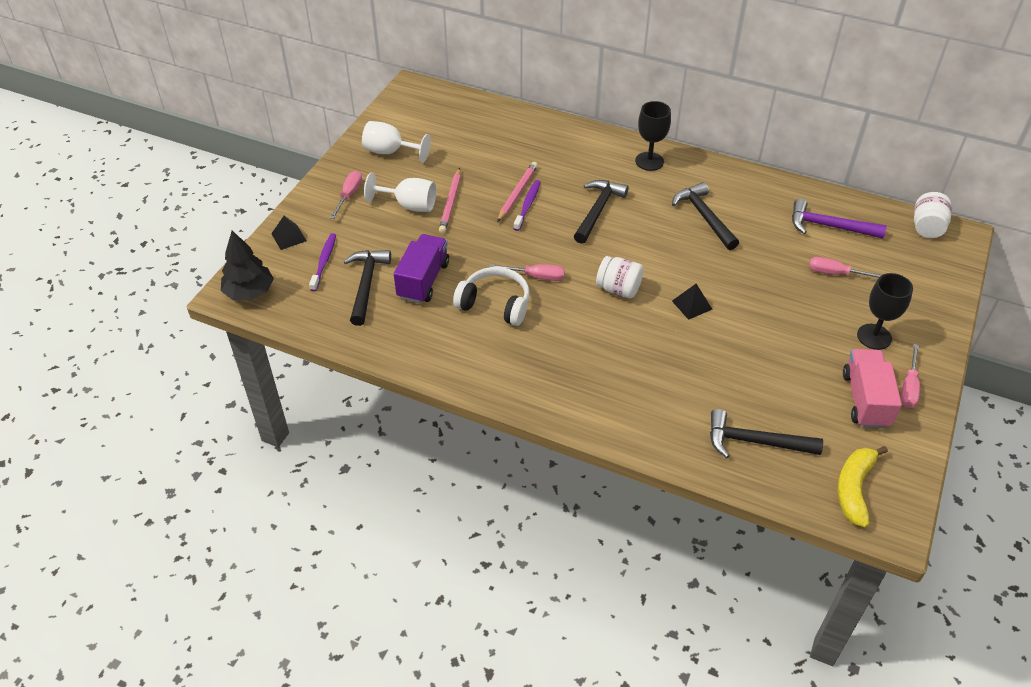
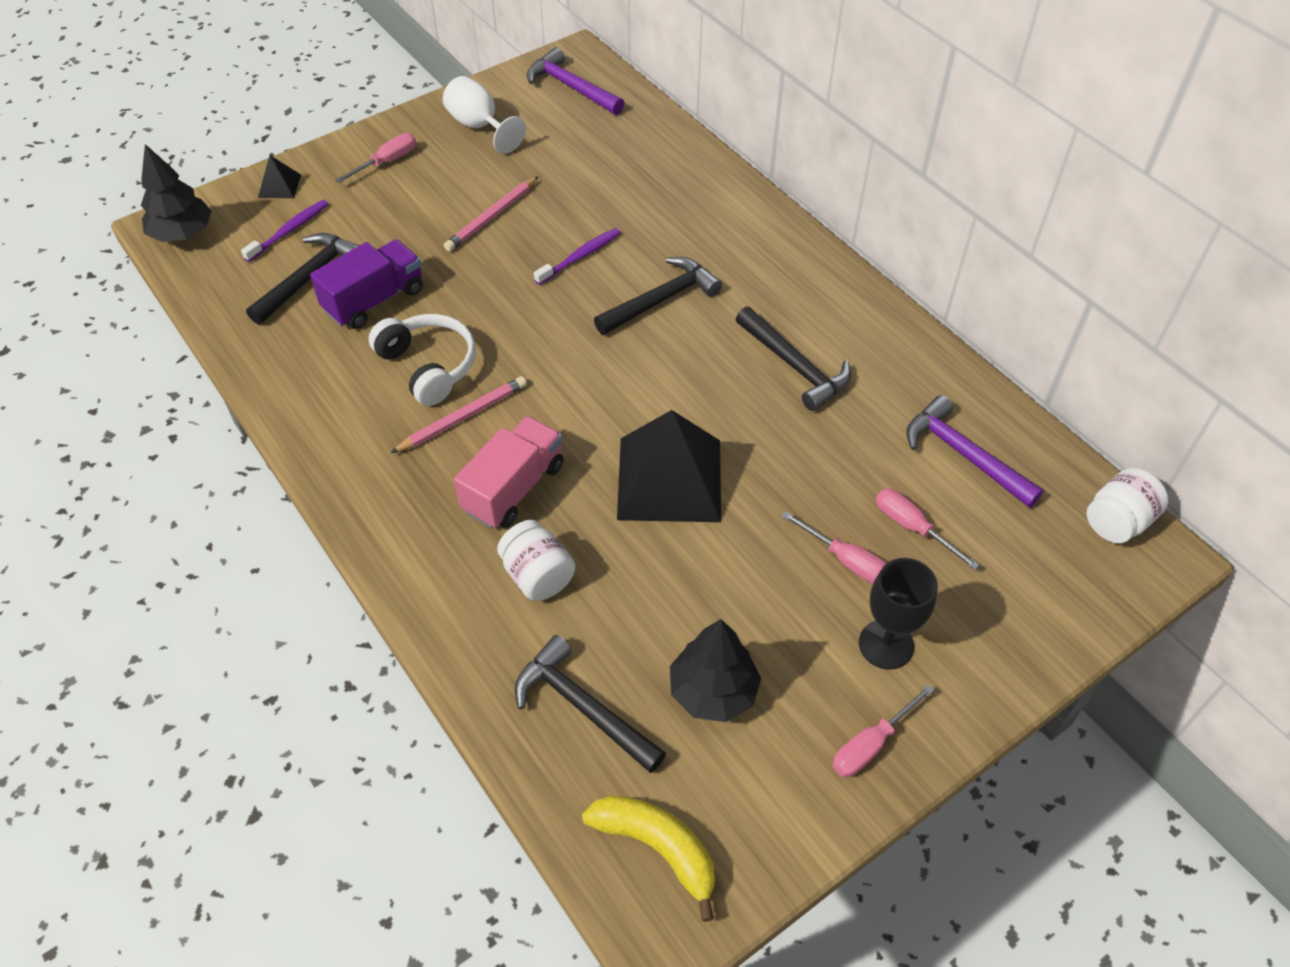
camera: 30 degrees right, 5 degrees up
white goblet [364,172,436,212] -> none
pink screwdriver [489,264,565,281] -> pink screwdriver moved to [782,511,887,584]
pink pencil [497,162,538,222] -> pink pencil moved to [391,376,527,453]
white jar [596,256,643,299] -> white jar moved to [497,520,575,601]
black goblet [635,101,671,171] -> none
black hammer [672,182,739,250] -> black hammer turned 135 degrees clockwise [736,307,851,411]
black pyramid [672,284,712,320] -> black pyramid [617,410,721,522], size x2.30
yellow banana [837,446,888,527] -> yellow banana turned 75 degrees clockwise [582,796,715,922]
pink truck [843,349,902,429] -> pink truck moved to [454,416,564,528]
none -> purple hammer [527,47,624,115]
none -> black tree [670,619,761,722]

